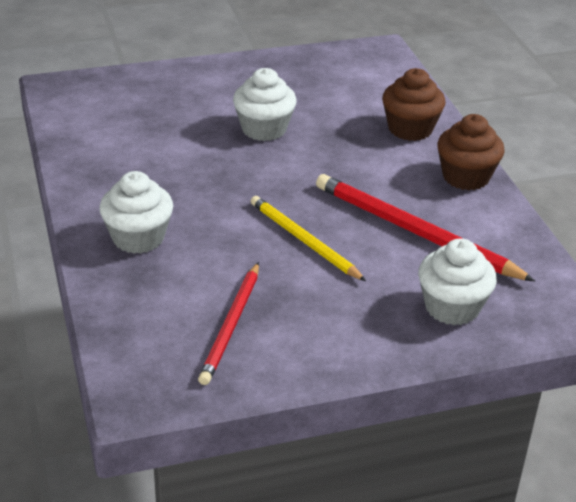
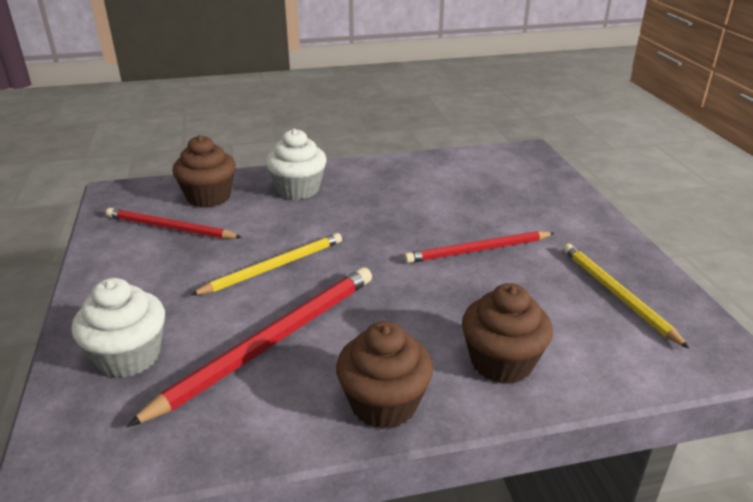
camera: 95 degrees right, 5 degrees down
white cupcake [233,68,297,141] -> red pencil [404,231,554,263]
none -> brown cupcake [172,135,236,208]
none -> yellow pencil [563,244,689,349]

